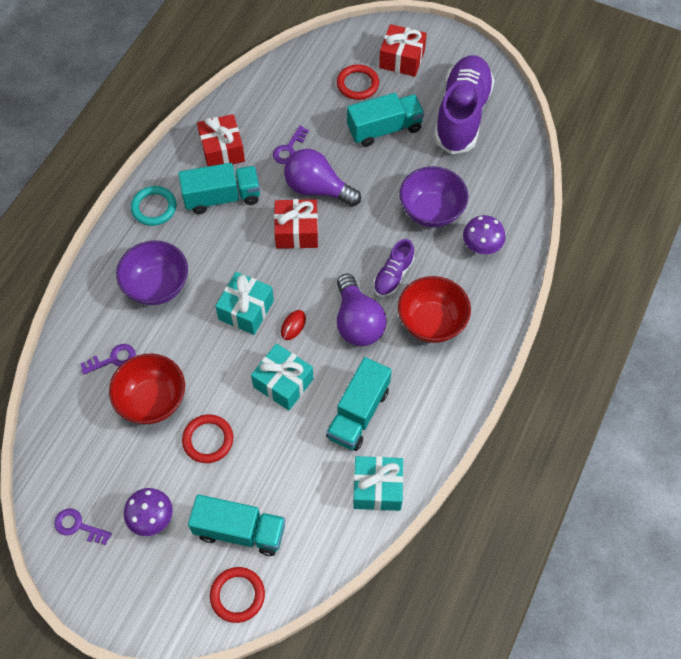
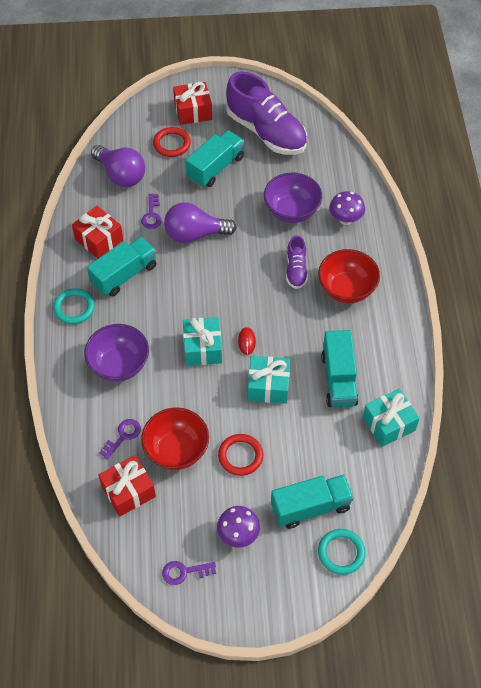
camera: 30 degrees left, 5 degrees down
red ring [210,567,265,623] -> turquoise ring [318,529,366,575]
red gift [274,199,318,249] -> red gift moved to [98,455,156,517]
purple light bulb [337,274,386,346] -> purple light bulb moved to [91,145,145,187]
purple shoe [434,55,495,154] -> purple shoe turned 150 degrees clockwise [226,71,307,155]

